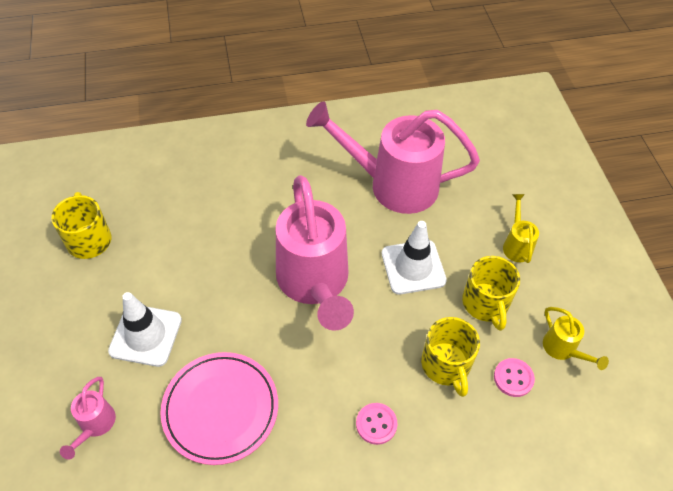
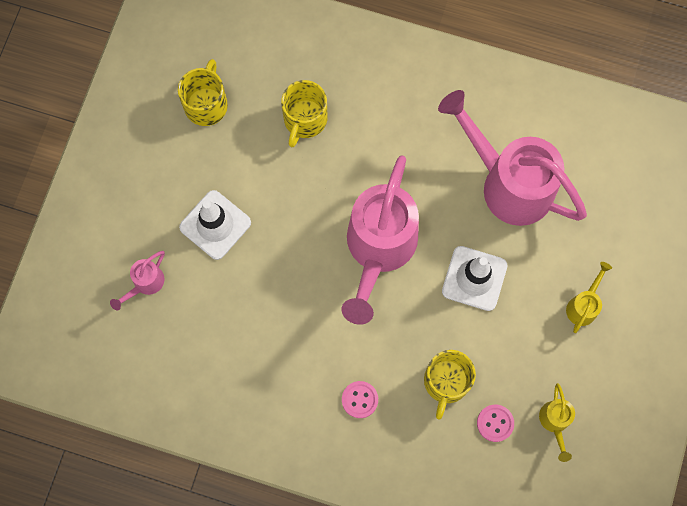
camera: 30 degrees right, 20 degrees up
pink plate [160,352,278,465] -> none
yellow mug [462,256,520,331] -> yellow mug moved to [281,80,327,147]

